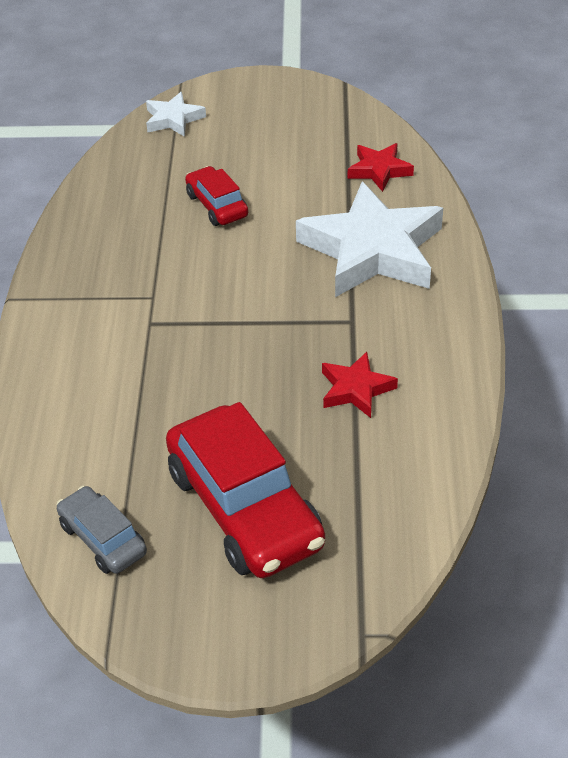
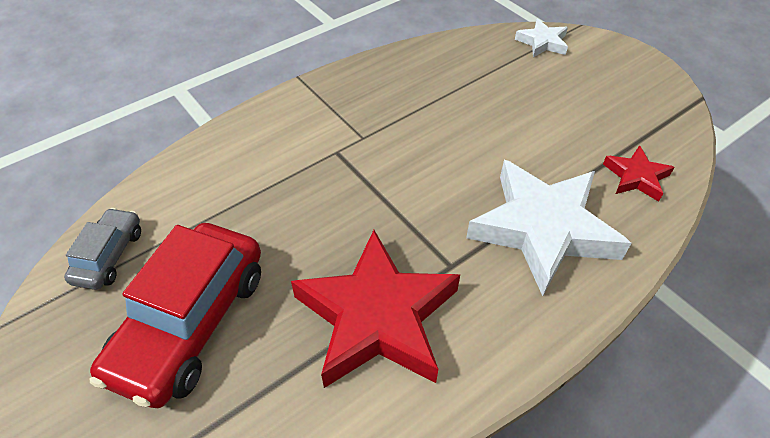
camera: 50 degrees right, 5 degrees up
red car [185,166,248,226] -> none
red star [322,352,398,418] -> red star [291,230,460,388], size x2.12

